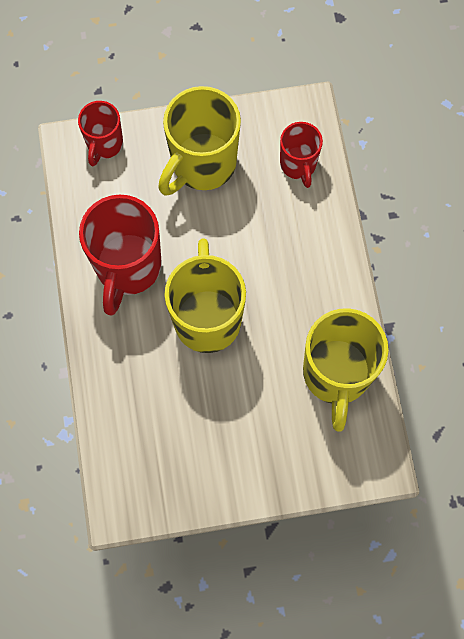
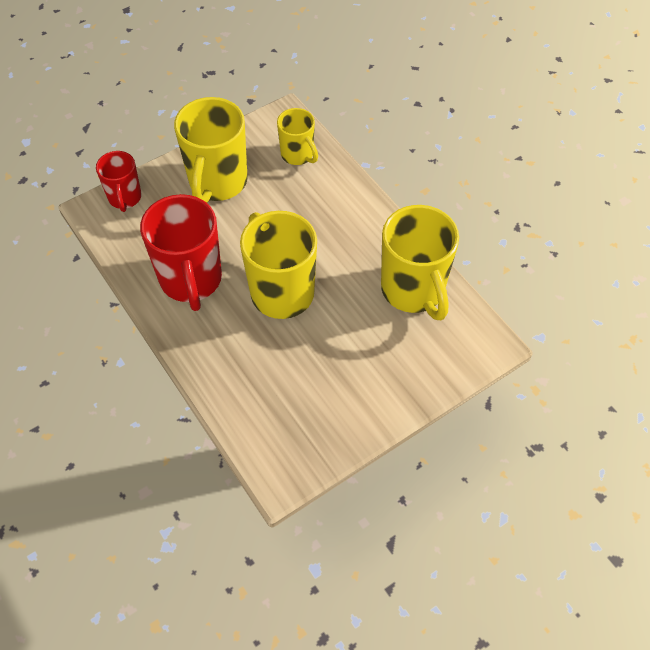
camera: 25 degrees left, 15 degrees down
red mug [280,122,323,188] -> yellow mug [277,108,318,165]

